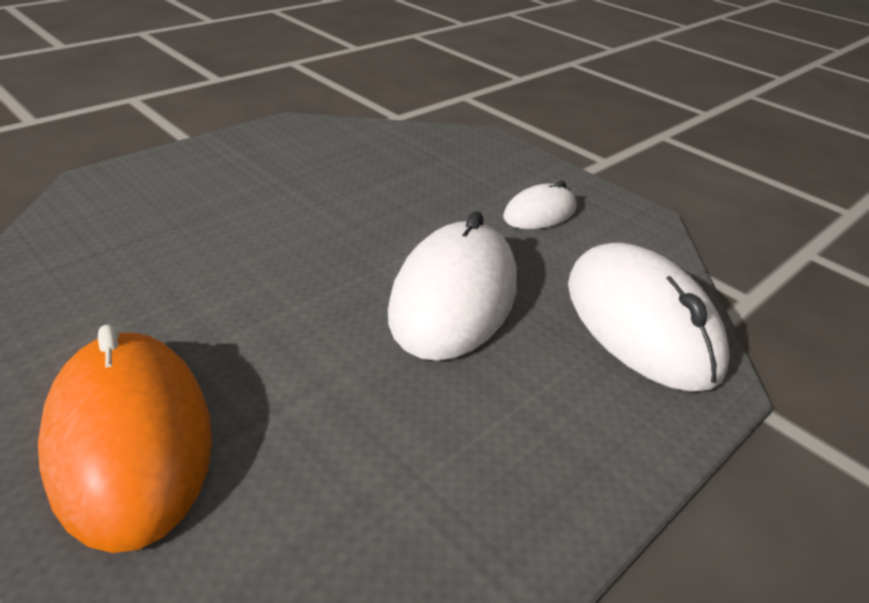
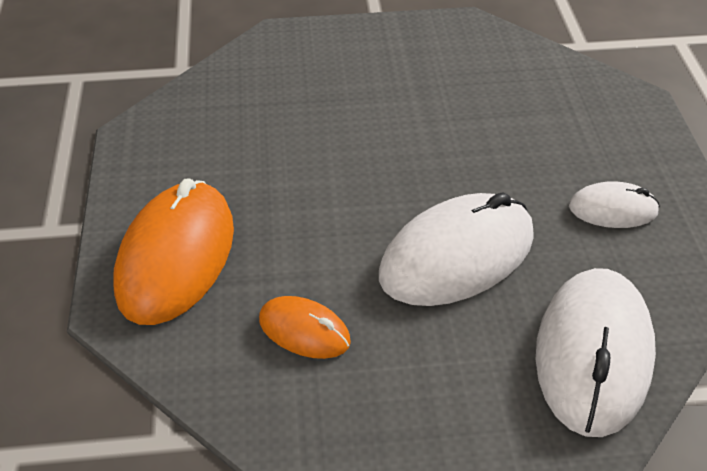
camera: 40 degrees right, 10 degrees up
none -> orange mouse [259,296,351,359]

